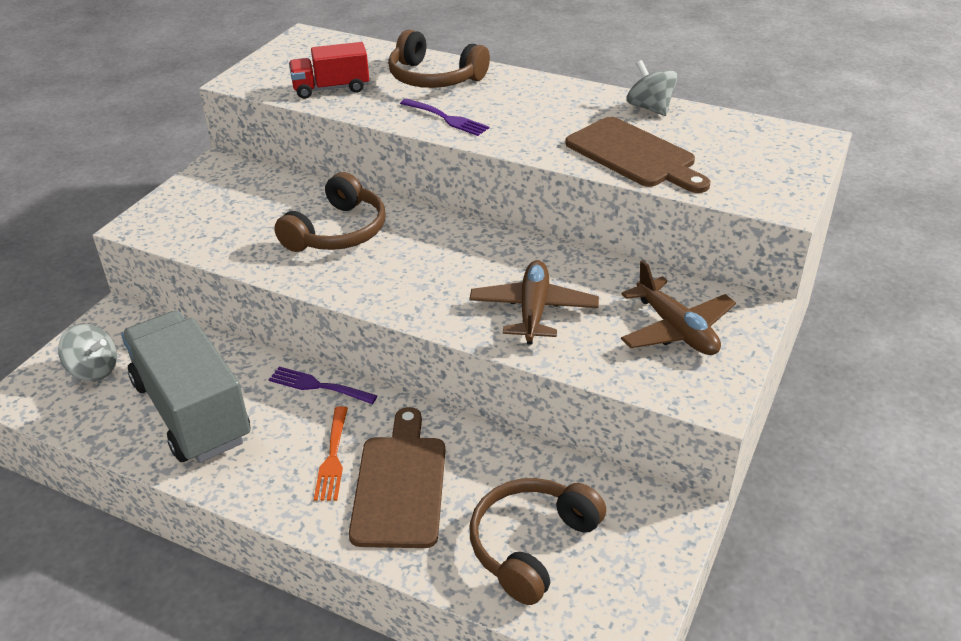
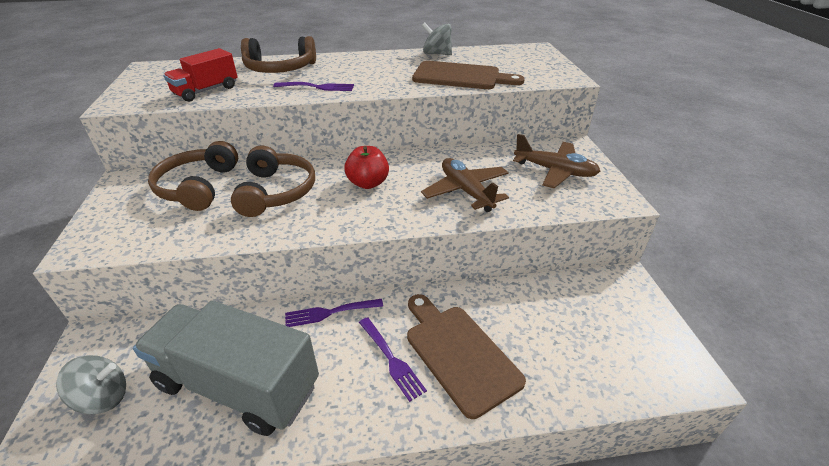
camera: 35 degrees left, 0 degrees up
orange fork [314,406,348,501] -> purple fork [359,317,427,402]
brown headphones [470,478,606,605] -> brown headphones moved to [148,141,238,211]
none -> red apple [344,146,389,189]

